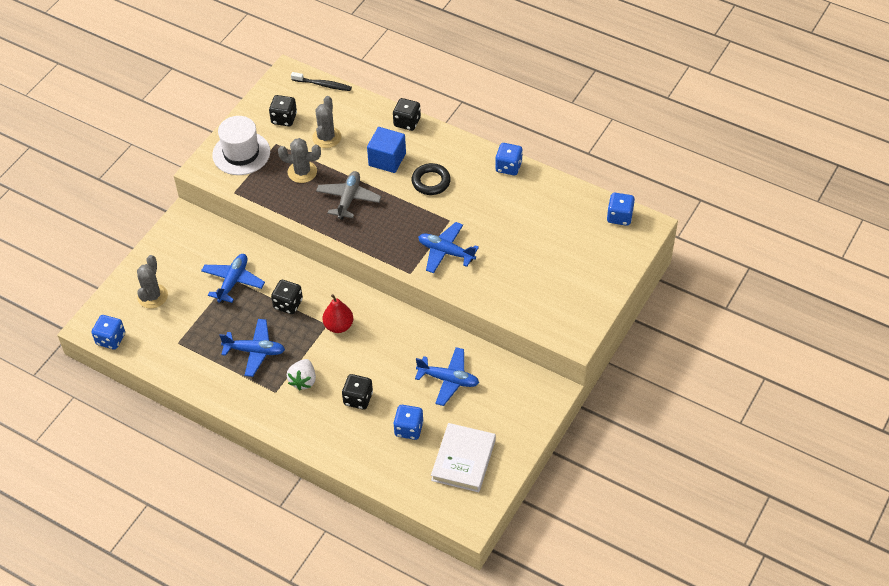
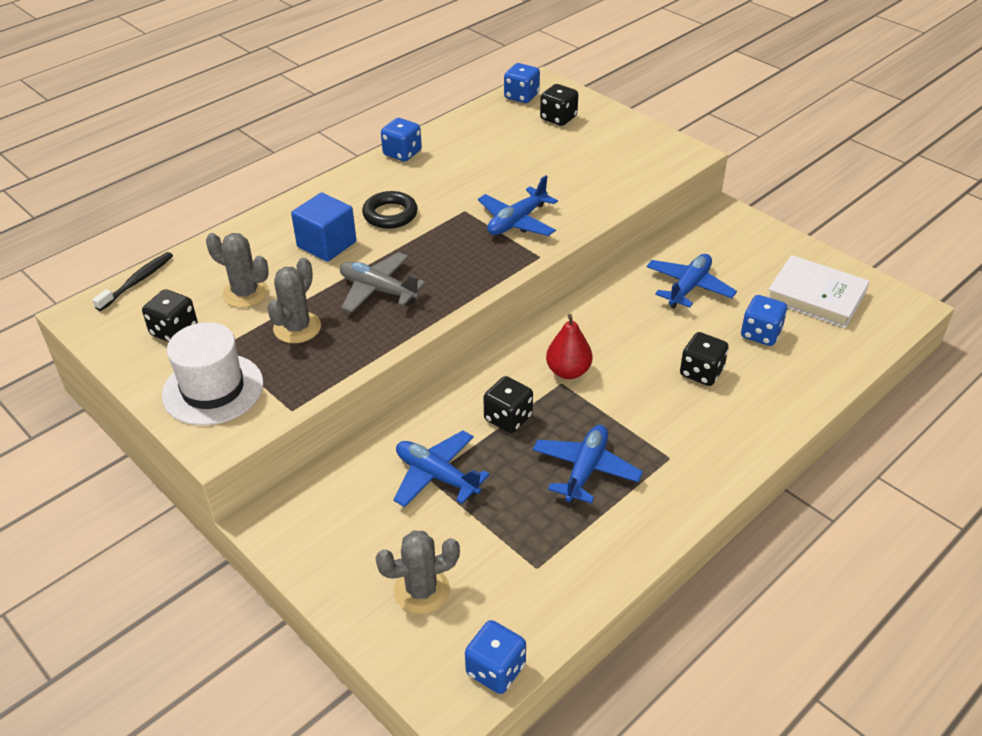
camera: 75 degrees left, 10 degrees down
grey cactus [137,255,168,308] -> grey cactus turned 45 degrees counterclockwise [375,530,460,614]
white strawberry [287,359,316,390] -> none
black dice [393,98,421,131] -> black dice moved to [540,84,578,126]

